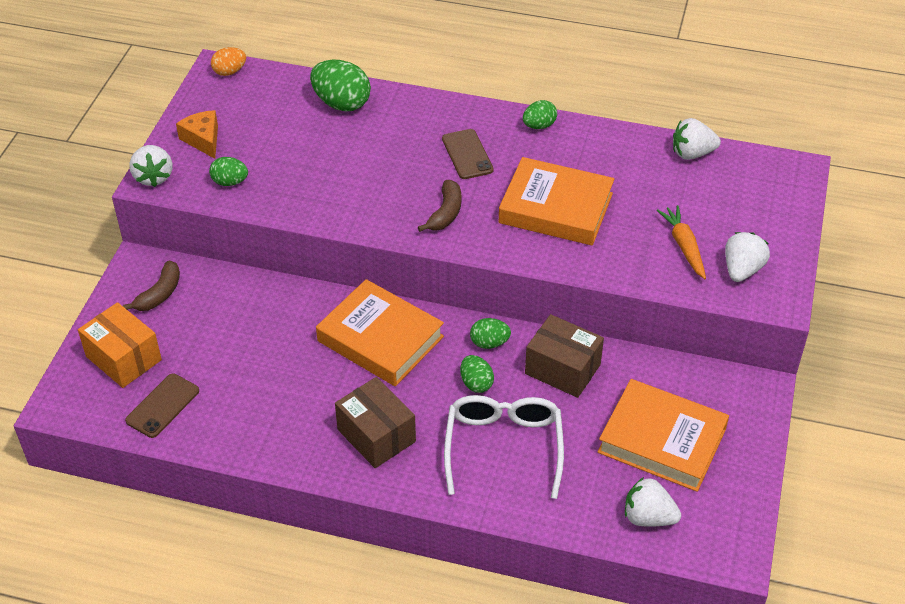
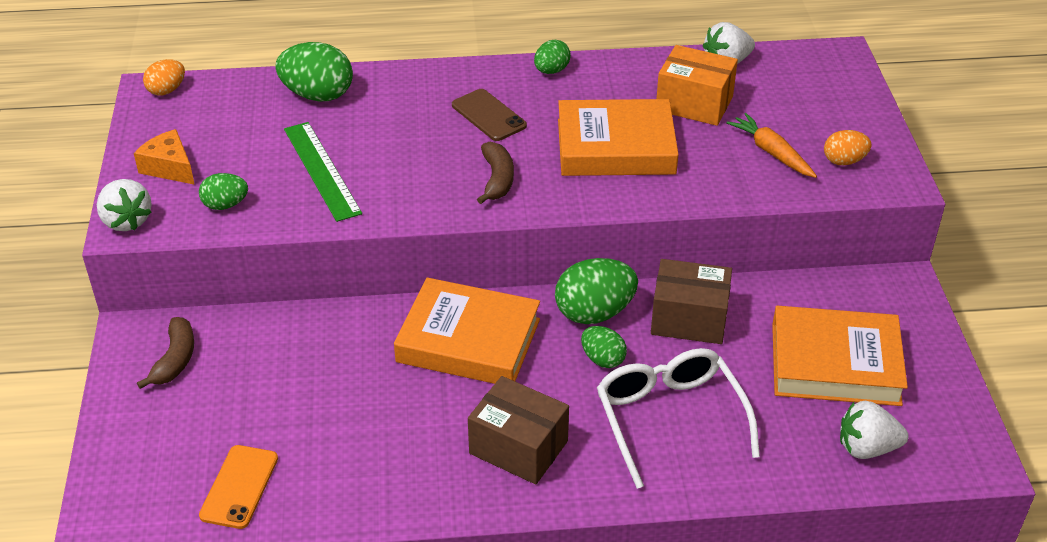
camera: 20 degrees left, 5 degrees down
orange box [78,302,162,388] -> orange box moved to [656,45,738,126]
brown phone [125,374,199,438] -> orange phone [199,445,278,529]
green egg [470,318,511,349] -> green egg [555,258,638,324], size x1.74
white strawberry [725,232,770,282] -> orange egg [824,130,872,165]
none -> green ruler [284,122,362,222]

